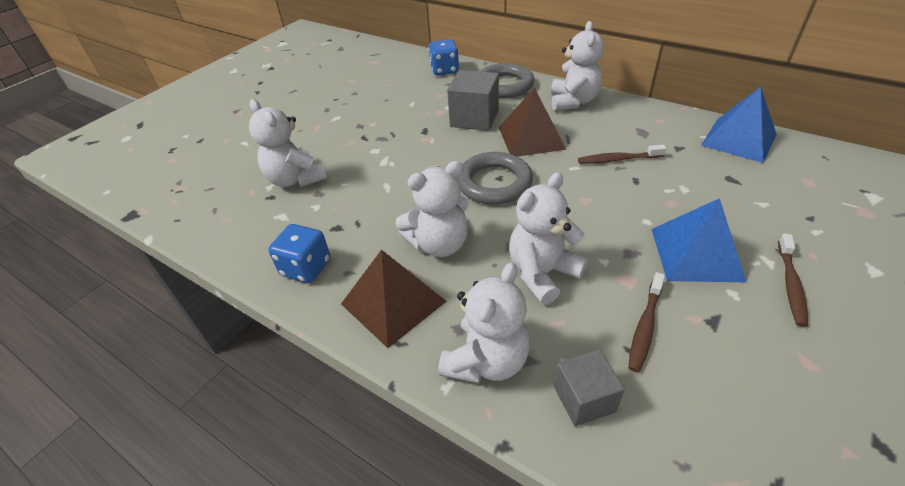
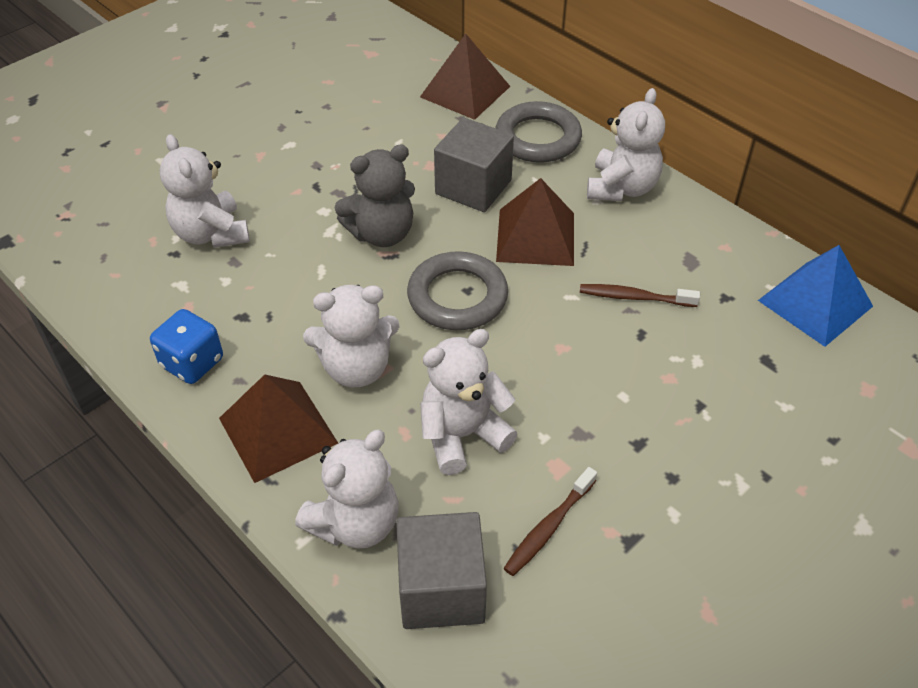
camera: 10 degrees right, 5 degrees up
blue dice [428,39,459,75] -> brown pyramid [420,34,510,120]
grey cube [554,349,625,426] -> grey cube [396,512,487,629], size x1.57
blue pyramid [651,198,747,283] -> none
brown toothbrush [778,233,808,327] -> none
none -> grey teddy bear [334,144,415,247]

